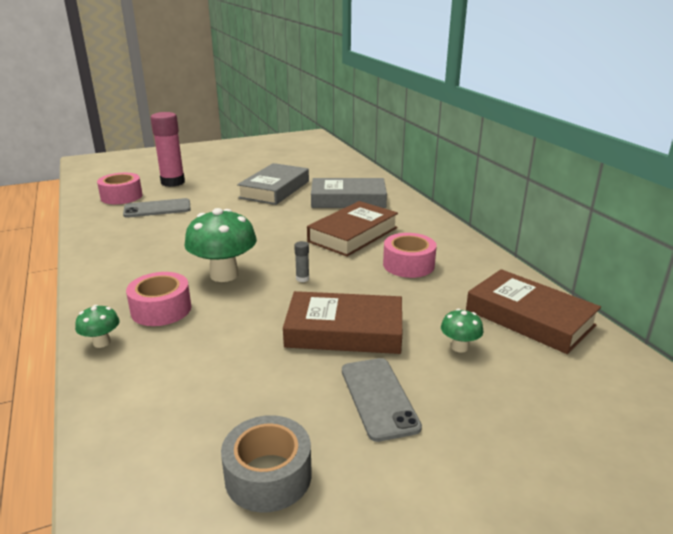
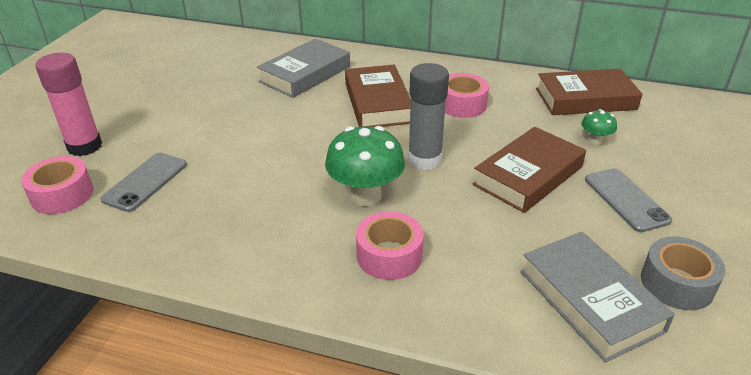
camera: 50 degrees left, 10 degrees up
green mushroom [75,305,120,348] -> none
grey book [237,163,309,205] -> grey book moved to [520,232,675,362]
grey glue stick [294,241,309,282] -> grey glue stick [408,63,449,170], size x2.48
grey phone [342,358,422,442] -> grey phone turned 45 degrees clockwise [585,168,672,232]

